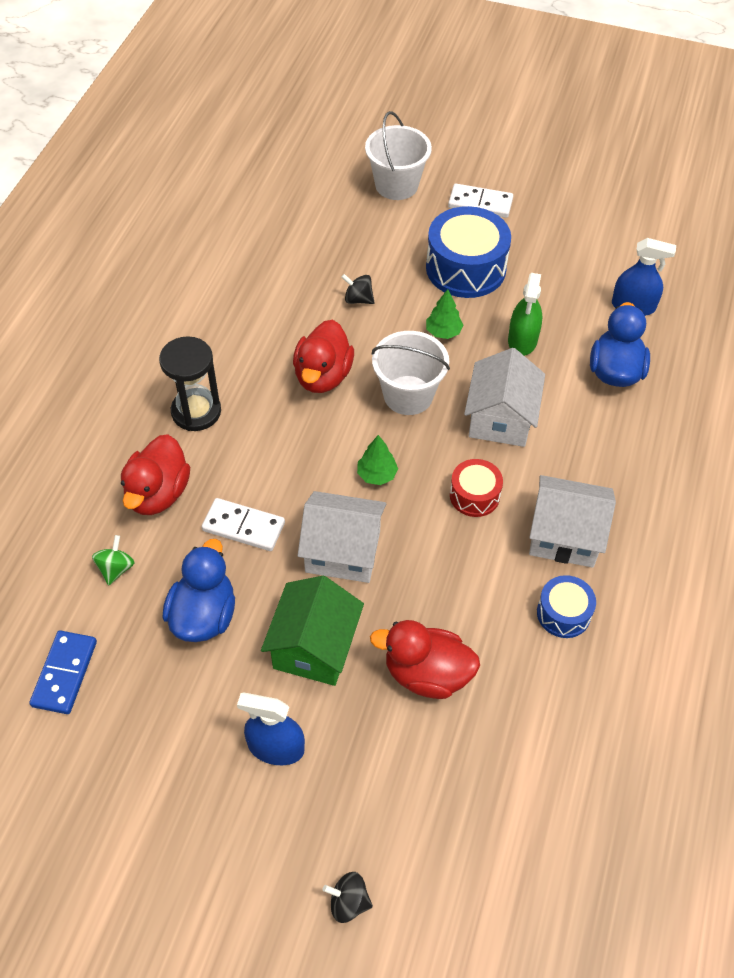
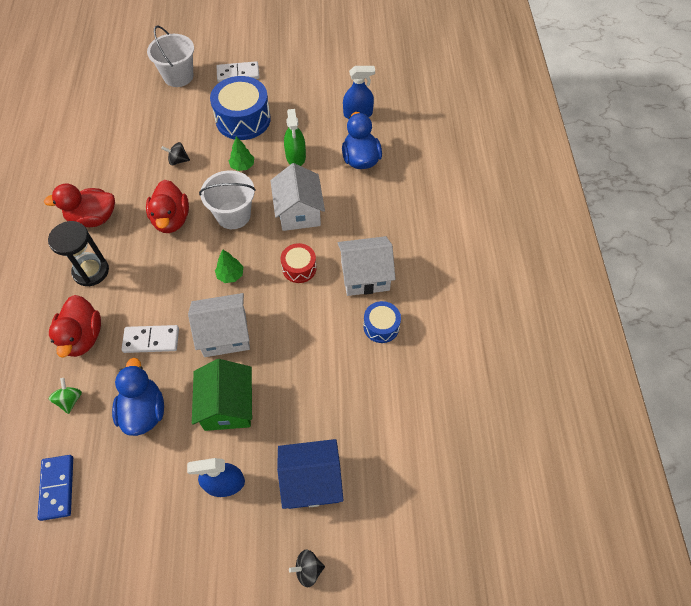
camera: 20 degrees left, 5 degrees up
red duck [370,620,480,699] -> red duck moved to [44,184,115,227]
none -> blue house [277,439,344,509]

